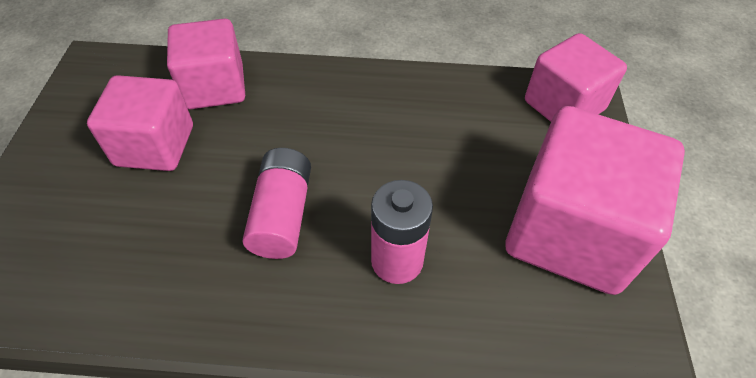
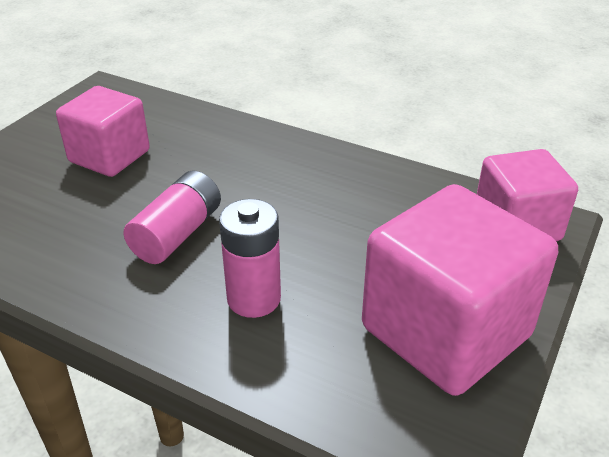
camera: 25 degrees right, 15 degrees down
pink cube [167,19,245,109] -> none

